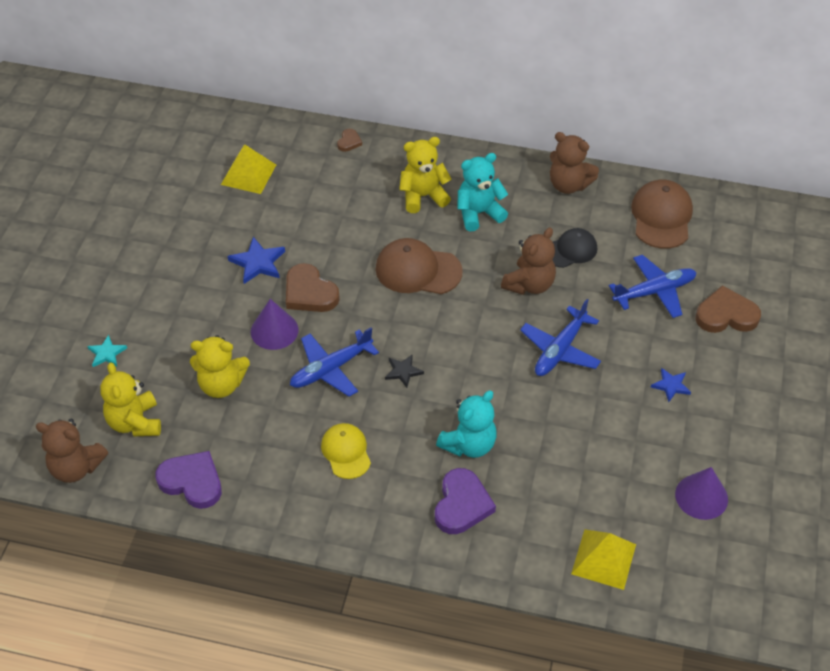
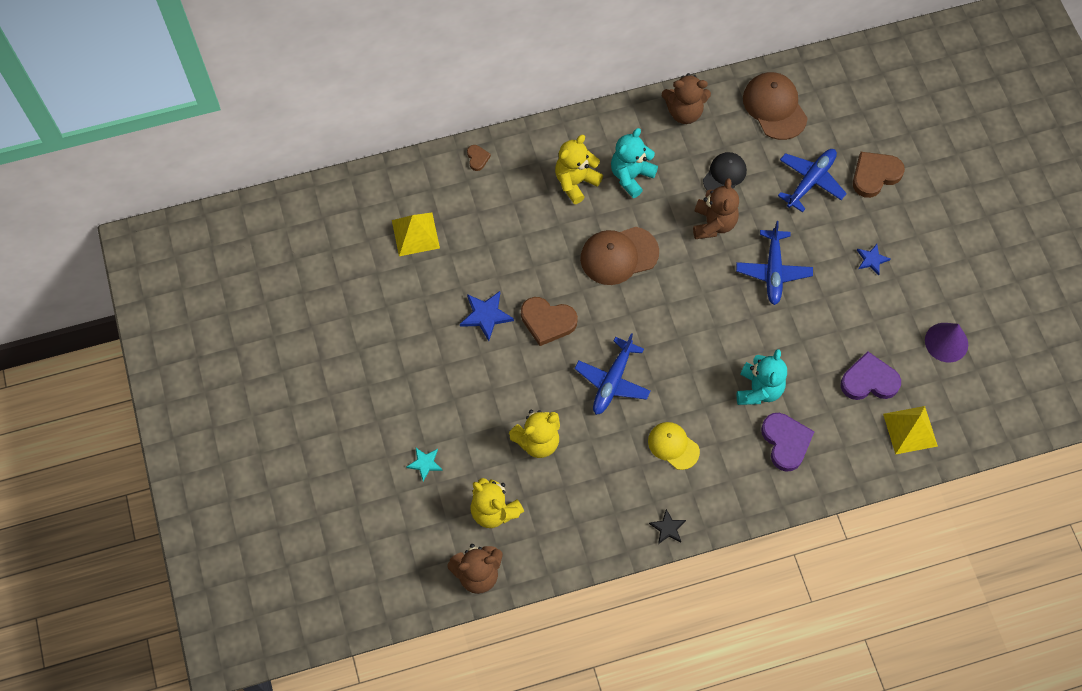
camera: 30 degrees left, 15 degrees up
purple heart [155,451,222,509] -> purple heart moved to [840,351,901,400]
purple cone [251,299,299,350] -> none
black star [385,354,424,388] -> black star moved to [649,509,686,544]

